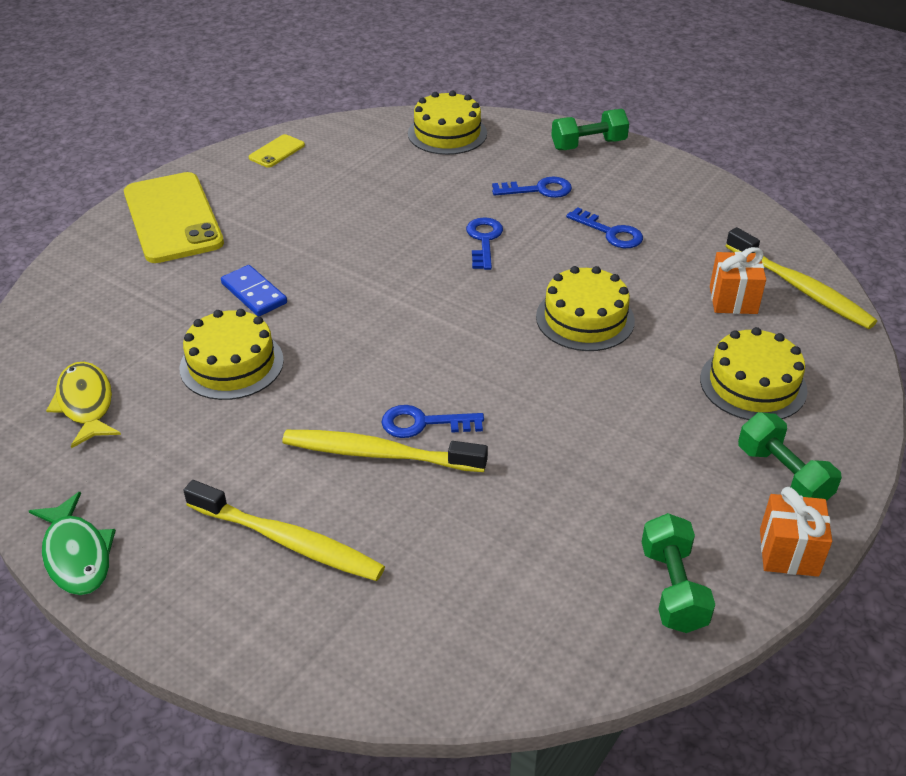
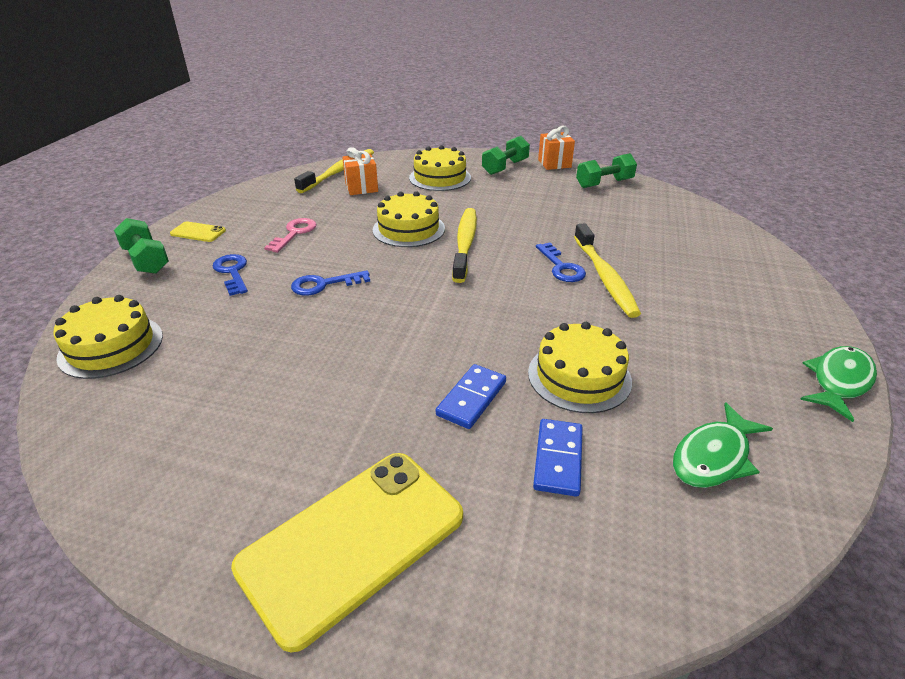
camera: 110 degrees left, 5 degrees down
yellow fish [46,362,121,448] -> green fish [673,402,773,488]
yellow toothbrush [183,480,385,581] -> yellow toothbrush moved to [452,208,477,283]
yellow phone [249,134,305,168] -> yellow phone moved to [170,221,226,242]
blue key [566,207,643,248] -> pink key [264,218,316,253]
none -> blue domino [533,419,583,497]

